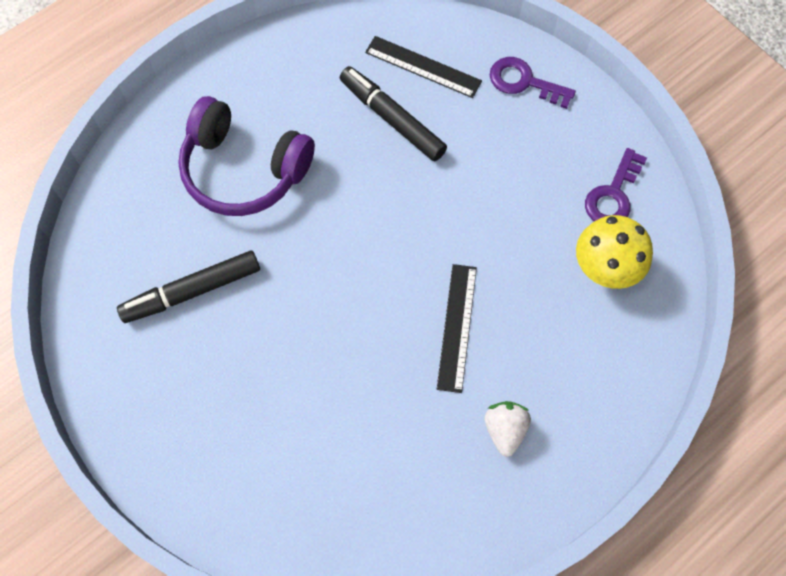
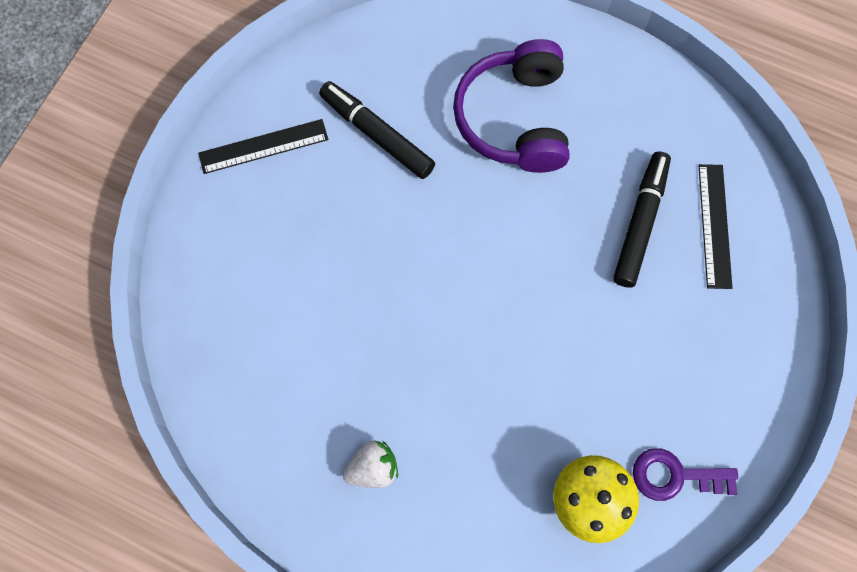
camera: 65 degrees right, 5 degrees up
black ruler [437,264,477,393] -> black ruler moved to [198,119,328,174]
purple key [490,57,576,109] -> none

